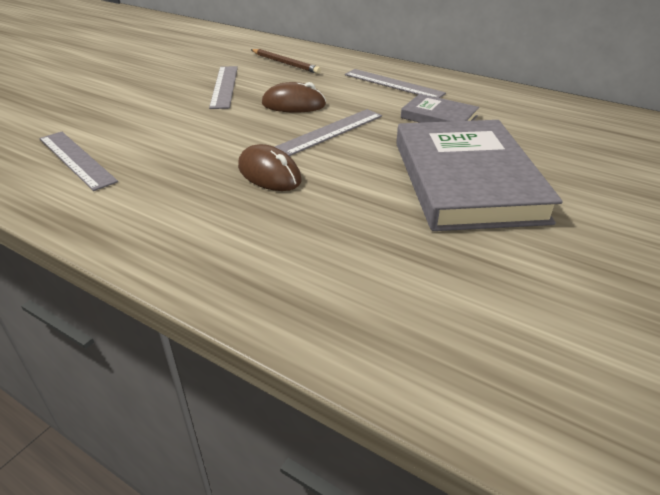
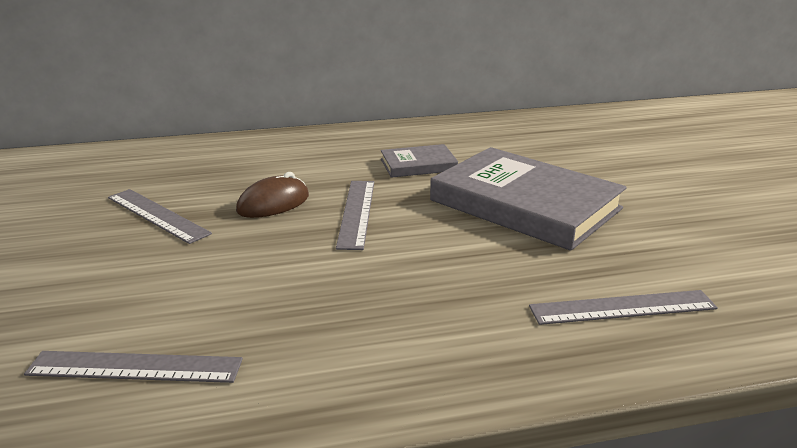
camera: 45 degrees left, 10 degrees down
brown mouse [238,144,302,191] -> none
brown pencil [251,49,321,74] -> none
grey ruler [345,69,446,98] -> grey ruler moved to [529,290,718,325]

